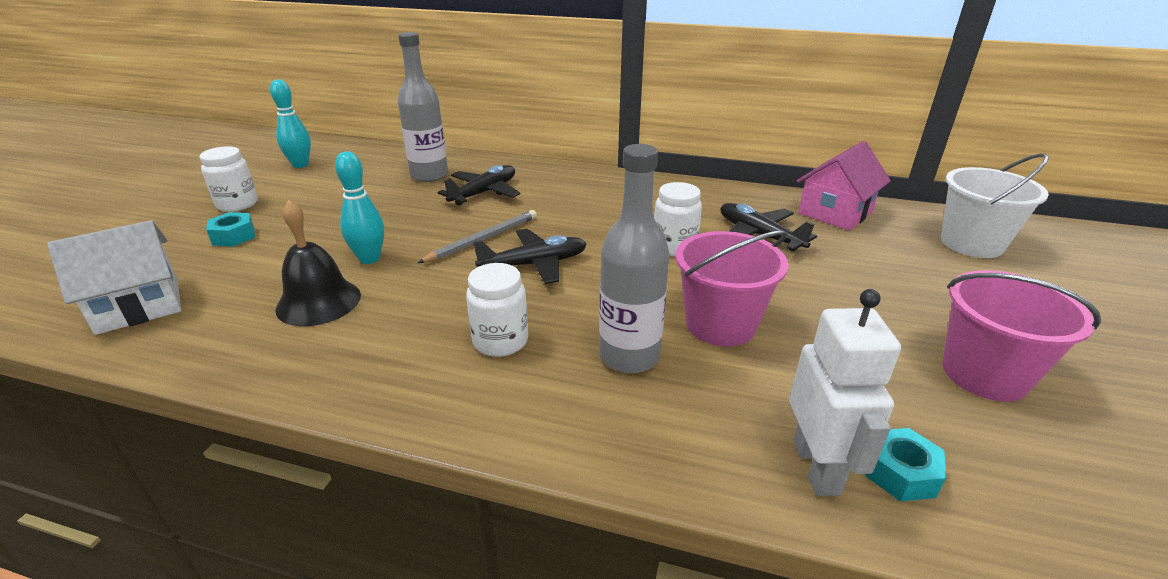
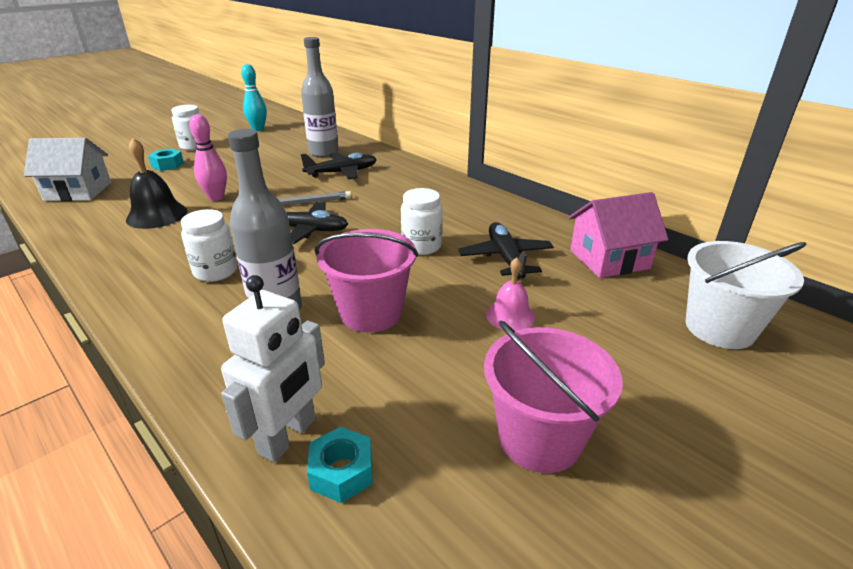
camera: 30 degrees right, 0 degrees up
turquoise bowling pin [335,151,384,264] -> pink bowling pin [189,114,227,201]
none -> pink bell [486,258,535,331]

